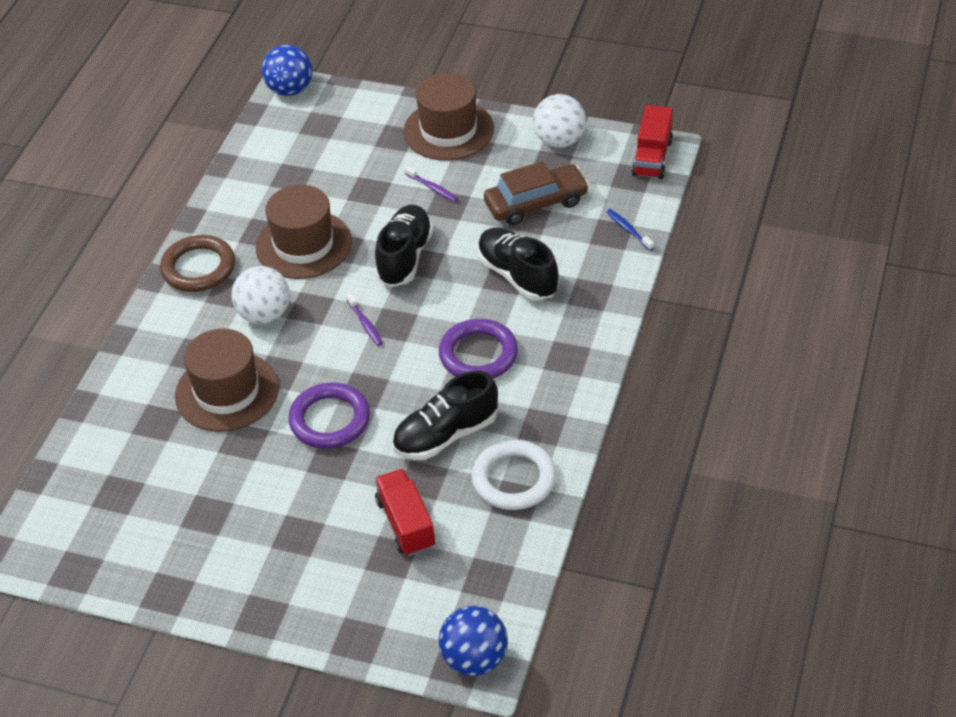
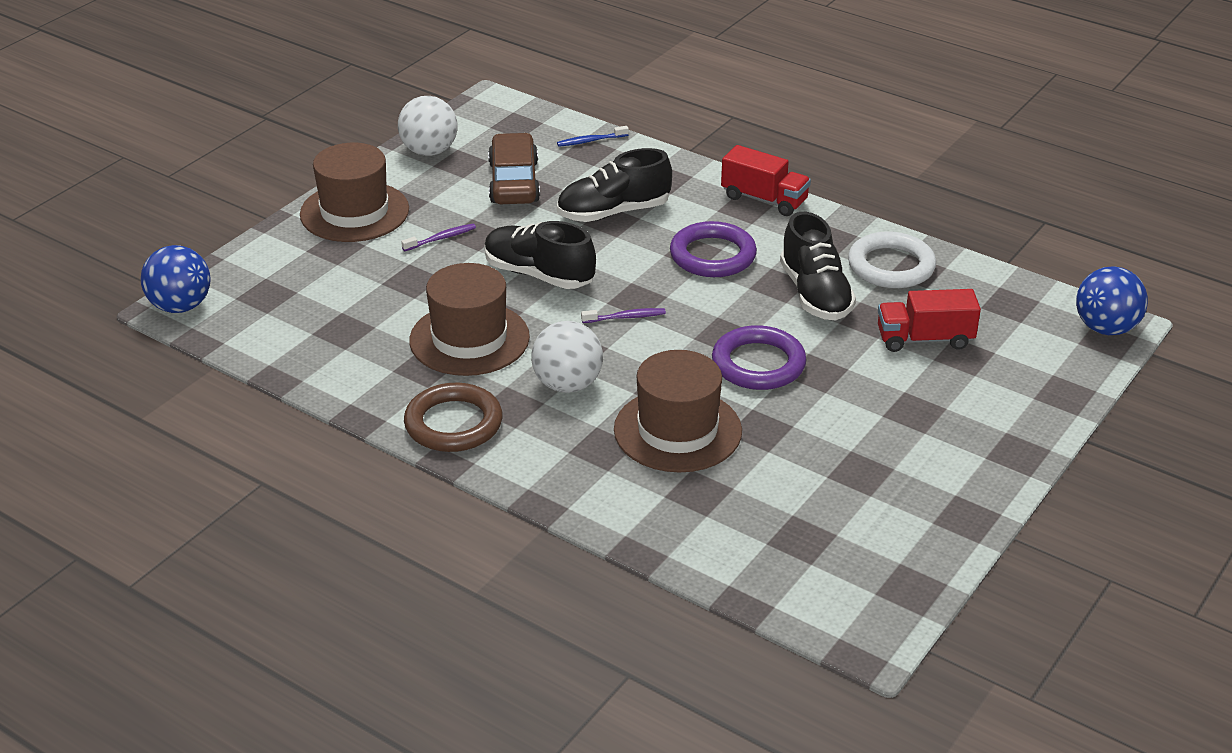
camera: 75 degrees left, 10 degrees down
red truck [632,105,673,179] -> red truck moved to [721,145,811,216]

